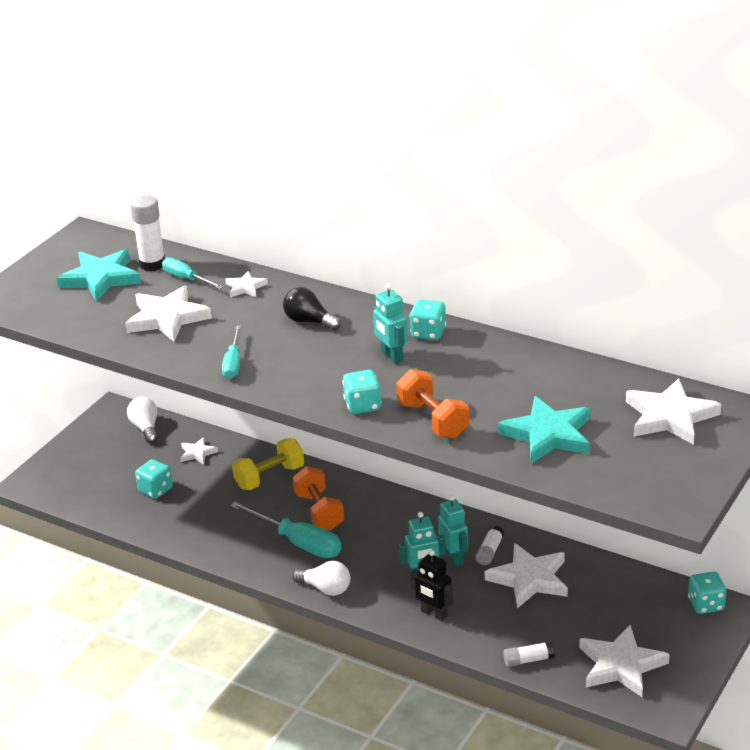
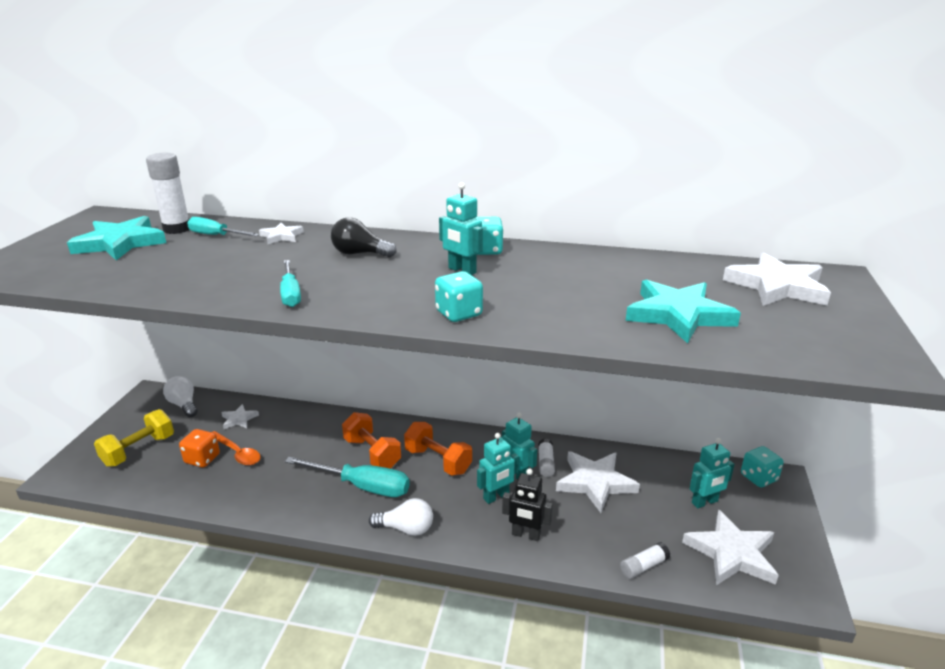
camera: 20 degrees left, 5 degrees down
white star [125,285,212,342] -> none
turquoise dice [135,459,173,499] -> orange dice [179,429,220,467]
yellow dumbbell [232,438,304,490] -> yellow dumbbell moved to [94,409,174,467]
orange dumbbell [396,369,469,438] -> orange dumbbell moved to [404,422,472,476]
none -> orange spoon [212,431,261,465]
none -> turquoise robot [690,438,735,508]

